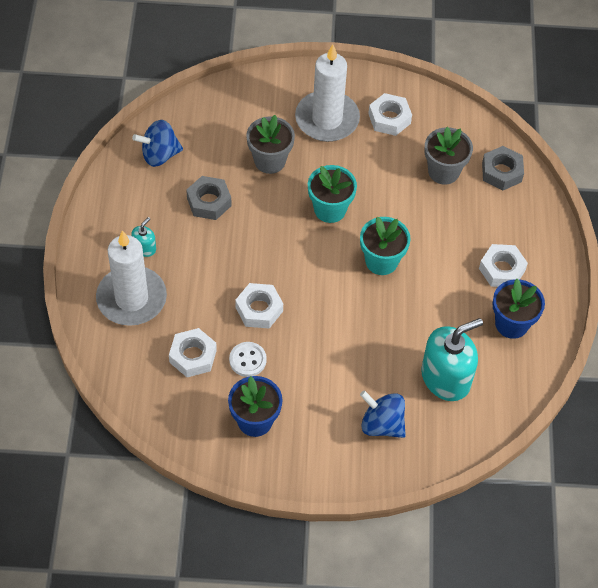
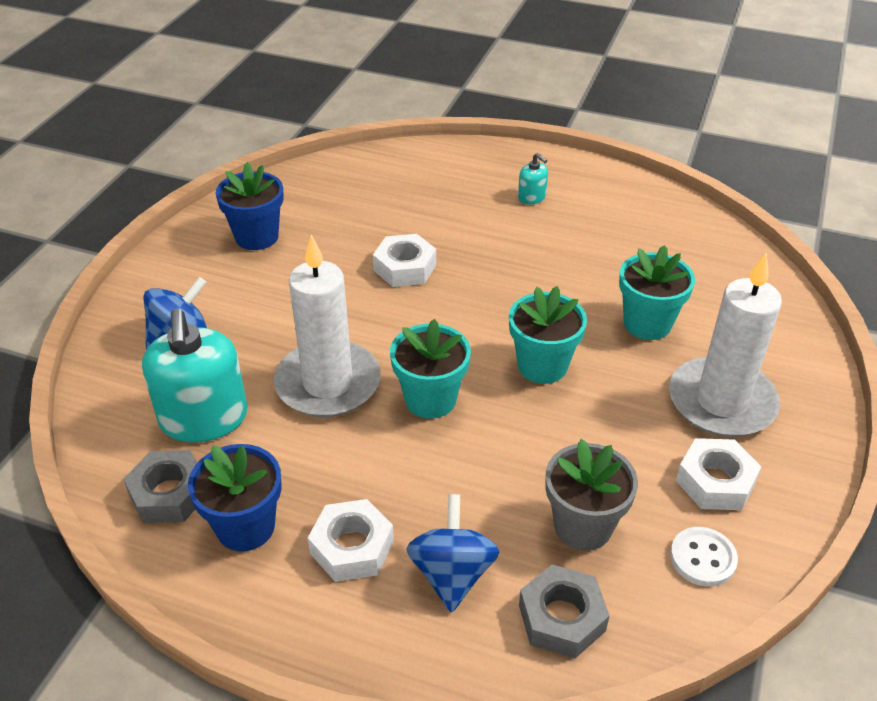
camera: 110 degrees right, 15 degrees down
white candle [96,231,167,326] -> white candle moved to [274,235,380,417]
blue spinning top [132,120,183,167] -> blue spinning top moved to [406,494,500,613]
white nut [169,328,217,377] -> none
grey nut [186,176,231,220] -> grey nut moved to [124,450,197,523]
white button [229,342,267,377] -> white button moved to [670,527,738,587]
grey flower pot [246,115,295,174] -> turquoise flower pot [619,245,695,340]

